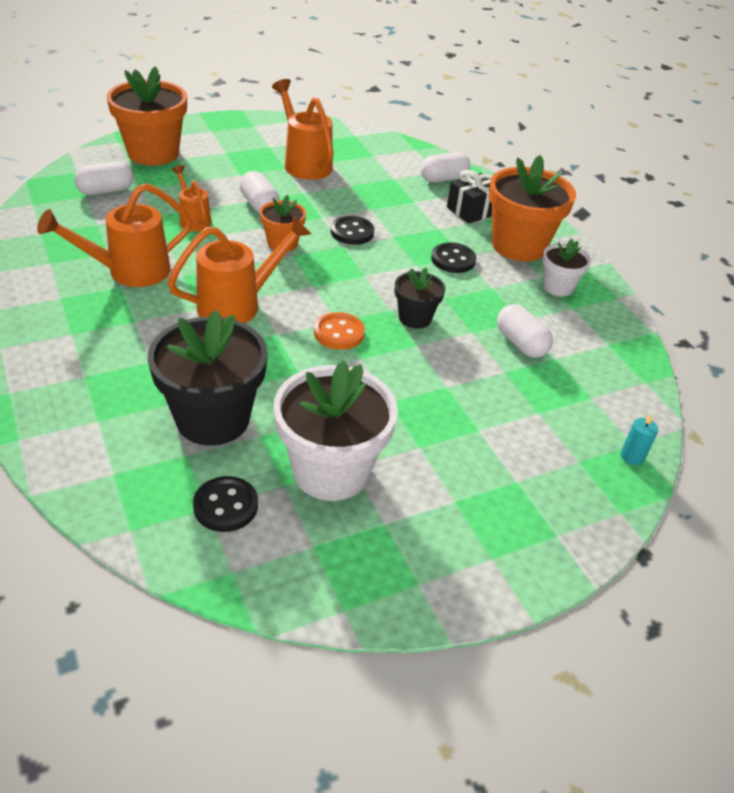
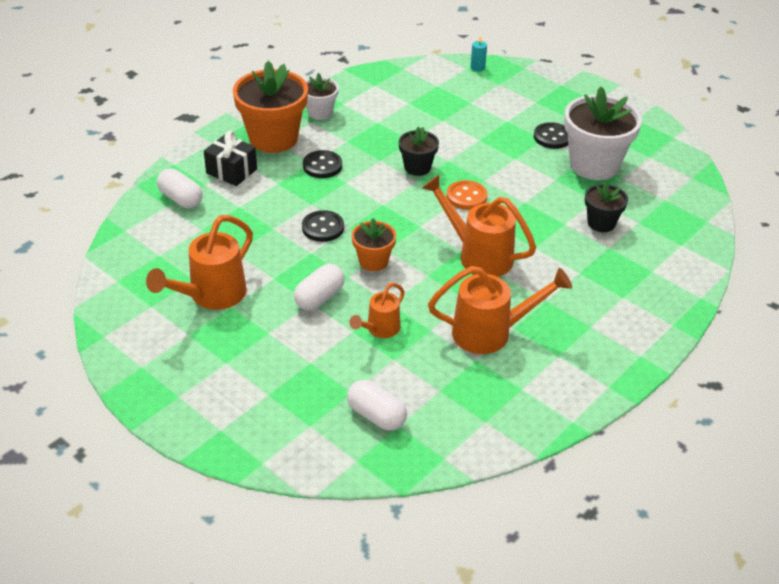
camera: 110 degrees left, 0 degrees up
orange watering can [37,183,192,287] -> orange watering can turned 45 degrees counterclockwise [428,266,572,354]
orange flower pot [107,66,187,166] -> none
black flower pot [148,310,268,446] -> black flower pot [585,181,628,232], size x0.53
black button [193,476,258,532] -> black button moved to [534,122,568,149]
white capsule [497,304,553,358] -> none

